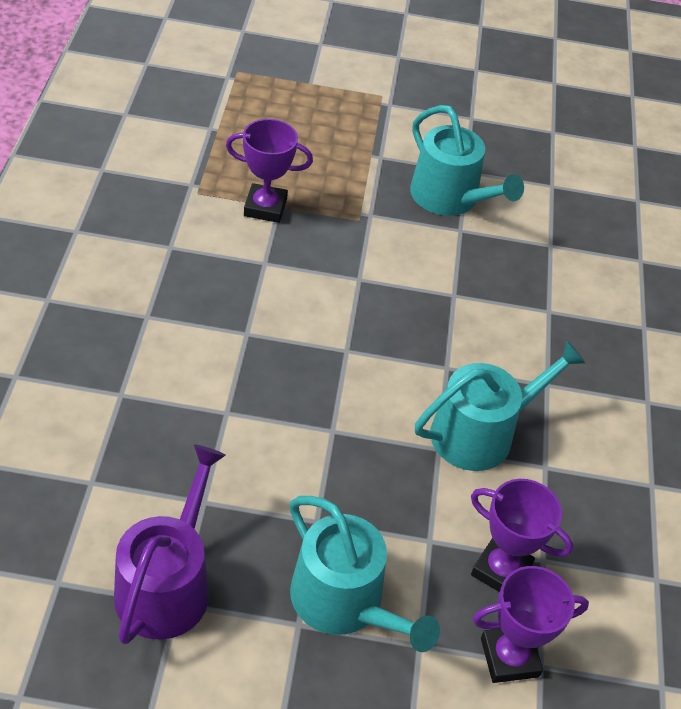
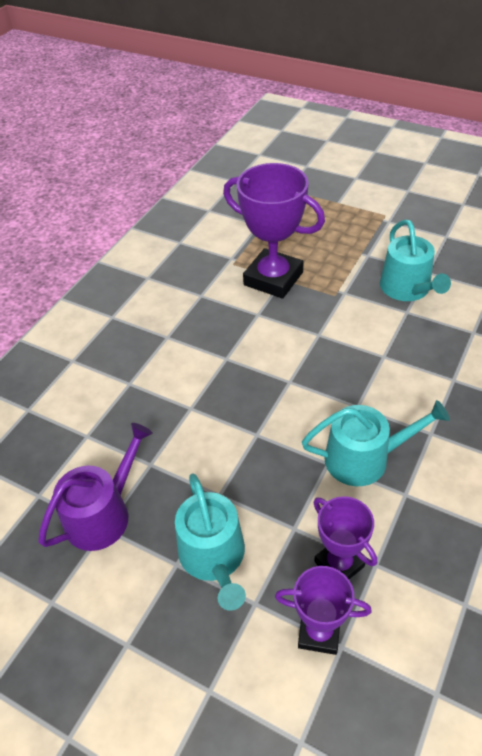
camera: 30 degrees right, 0 degrees up
purple trophy [226,119,313,223] -> purple trophy [223,163,325,298], size x1.77

